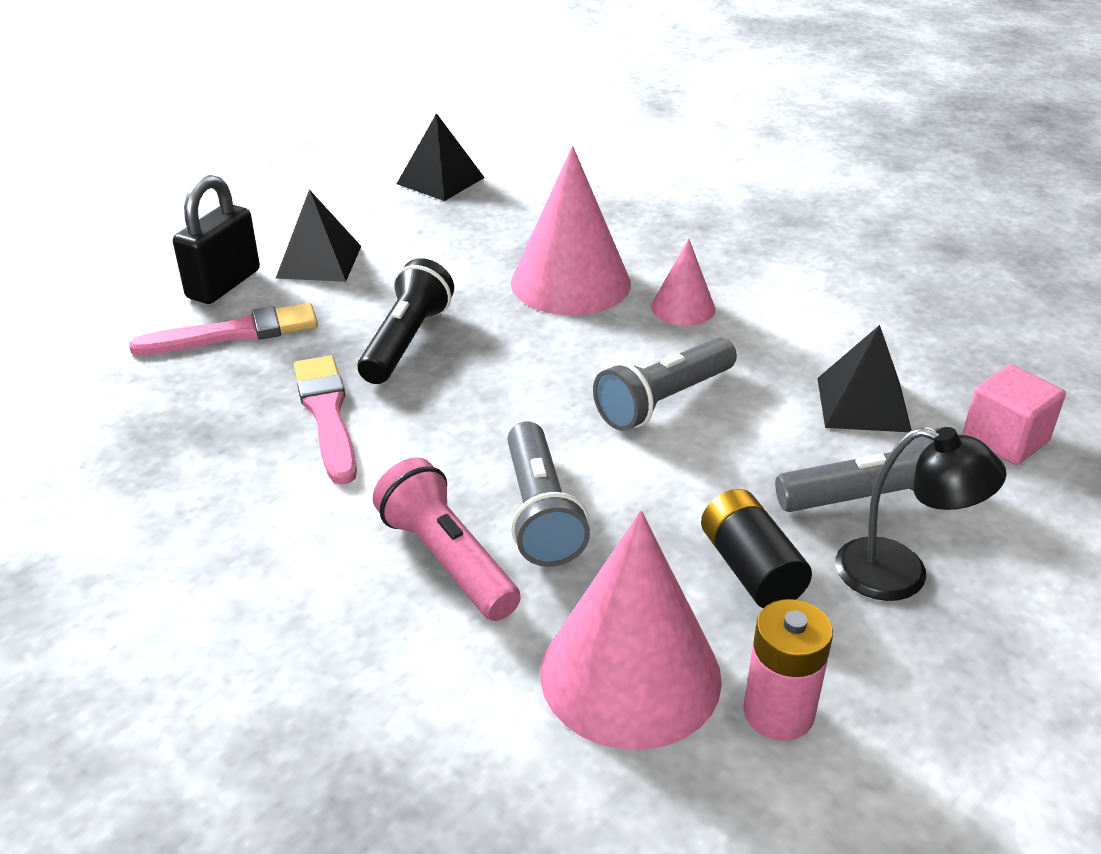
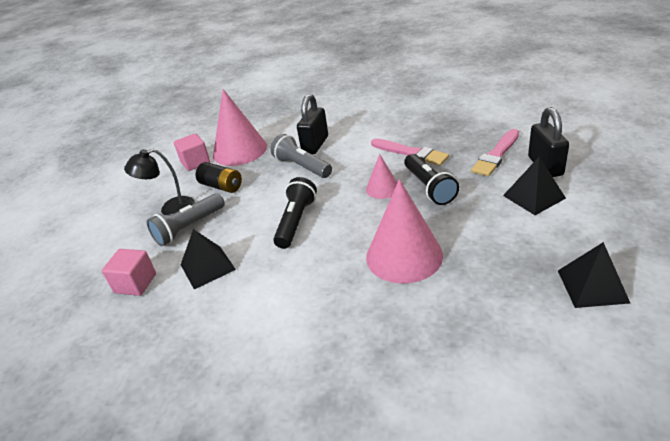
camera: 150 degrees right, 0 degrees up
pink flashlight [373,457,521,621] -> black padlock [297,94,328,154]
grey flashlight [593,337,737,431] -> black flashlight [273,177,317,249]
pink cone [651,239,716,326] -> pink cone moved to [366,154,397,199]
pink battery [743,599,833,741] -> pink cube [174,133,210,171]

